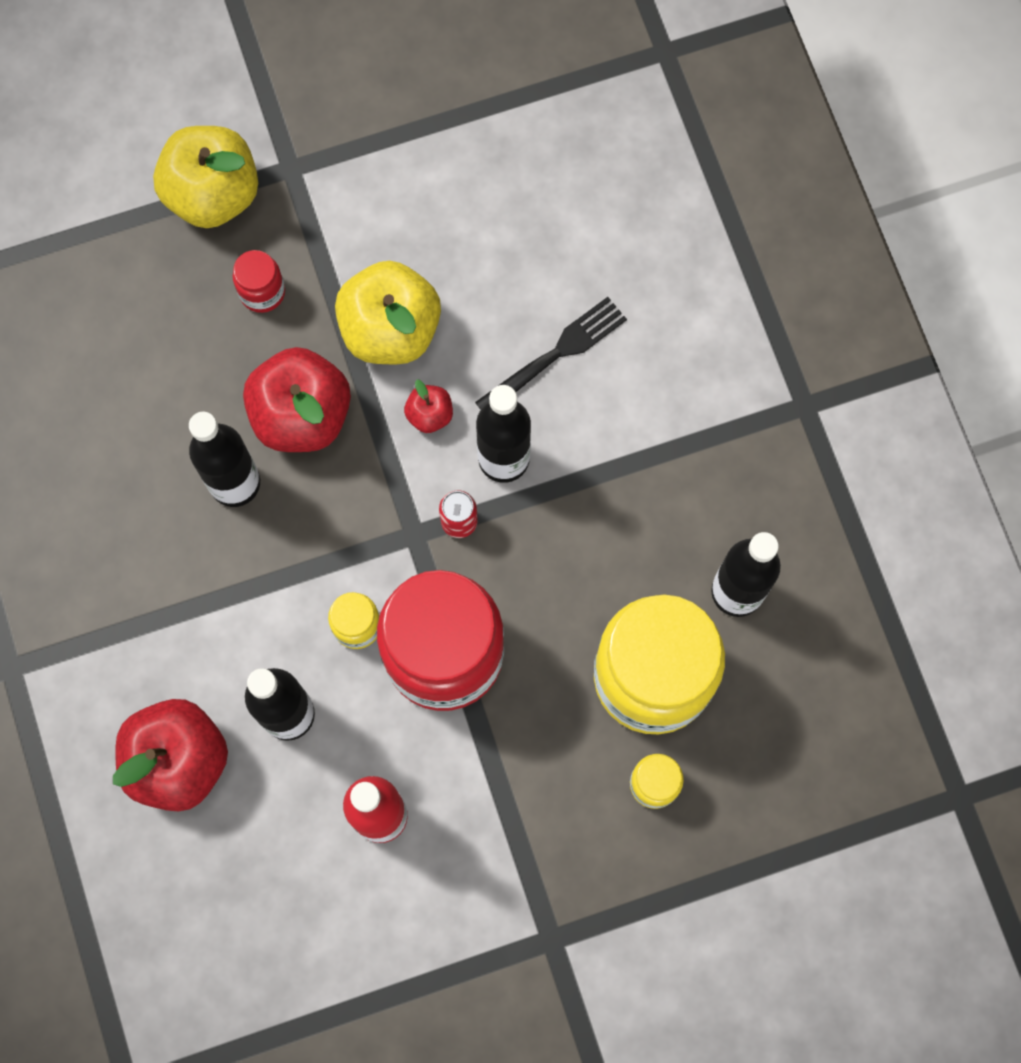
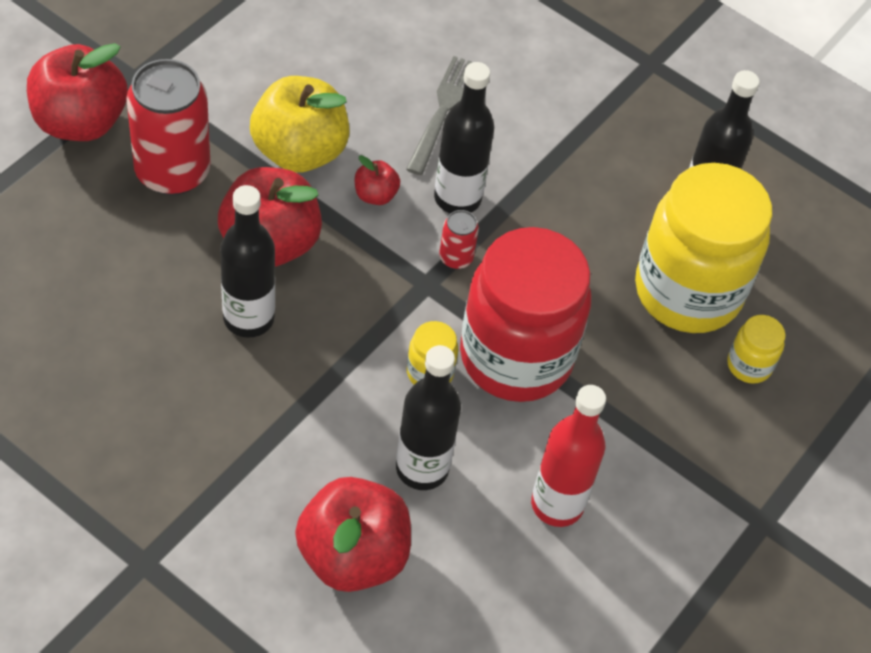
camera: 40 degrees left, 20 degrees down
yellow apple [153,126,258,228] -> red apple [27,43,128,141]
red jar [233,250,285,313] -> red can [126,59,210,195]
black fork [475,297,627,410] -> grey fork [406,56,472,175]

